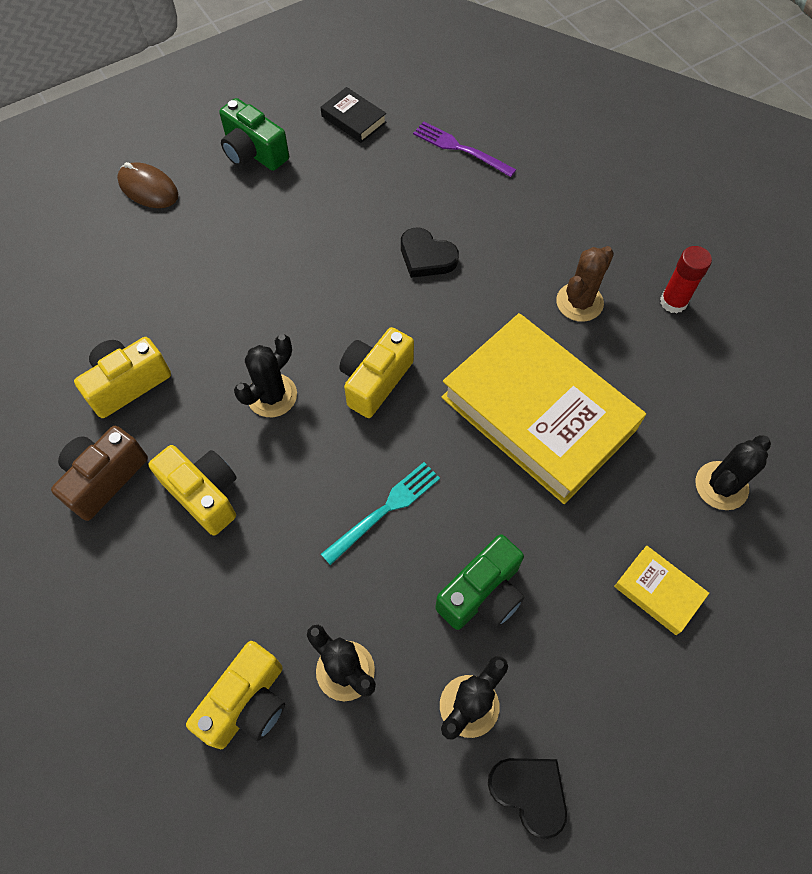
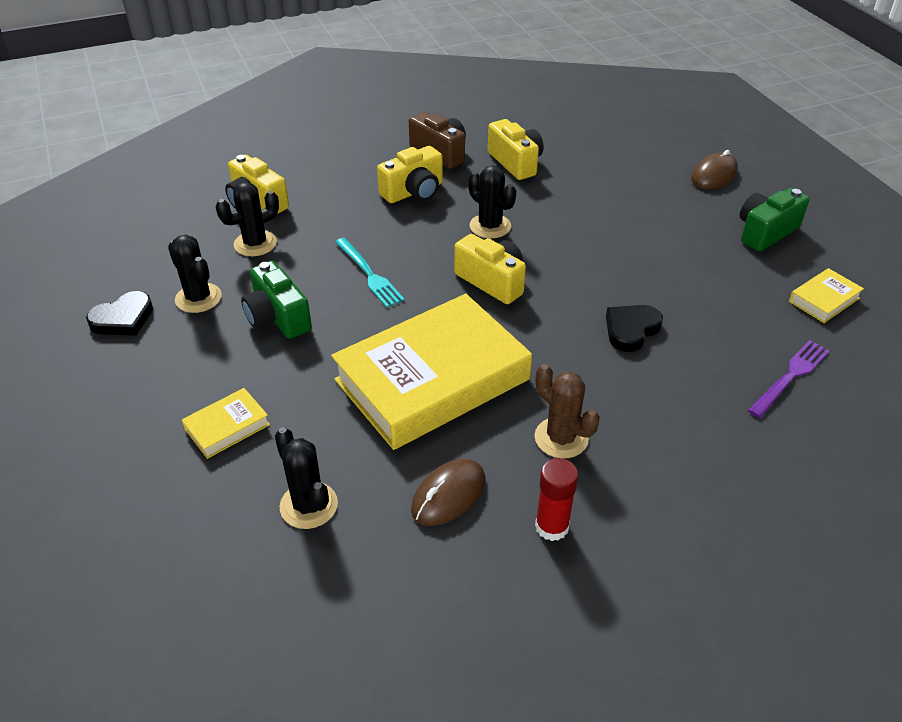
camera: 100 degrees right, 20 degrees down
black book [321,87,387,143] -> yellow book [789,268,864,323]
none -> brown mouse [411,458,486,526]

